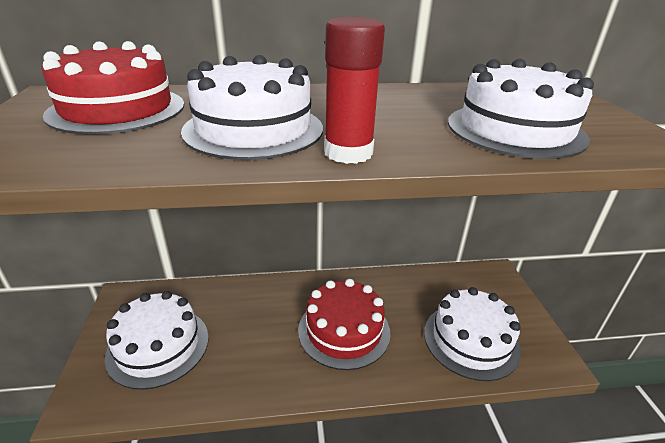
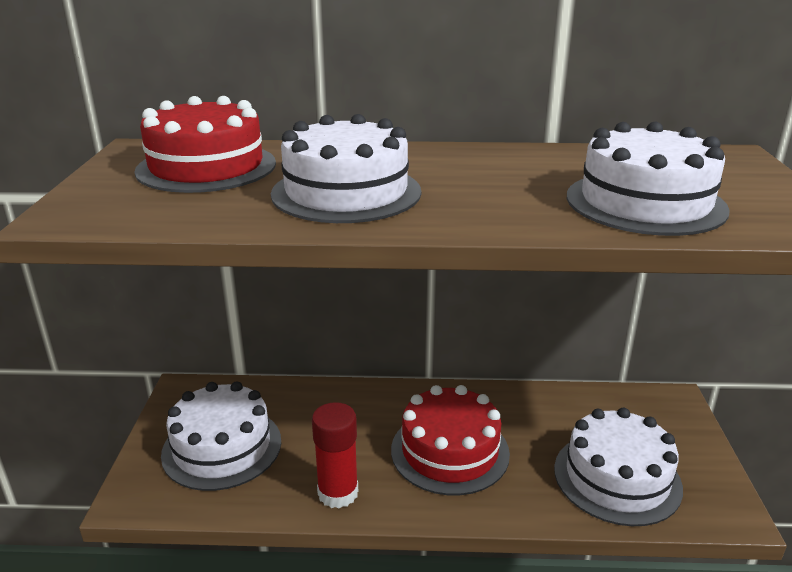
camera: 10 degrees right, 5 degrees down
red glue stick [324,17,385,164] -> red glue stick moved to [312,402,358,509]

